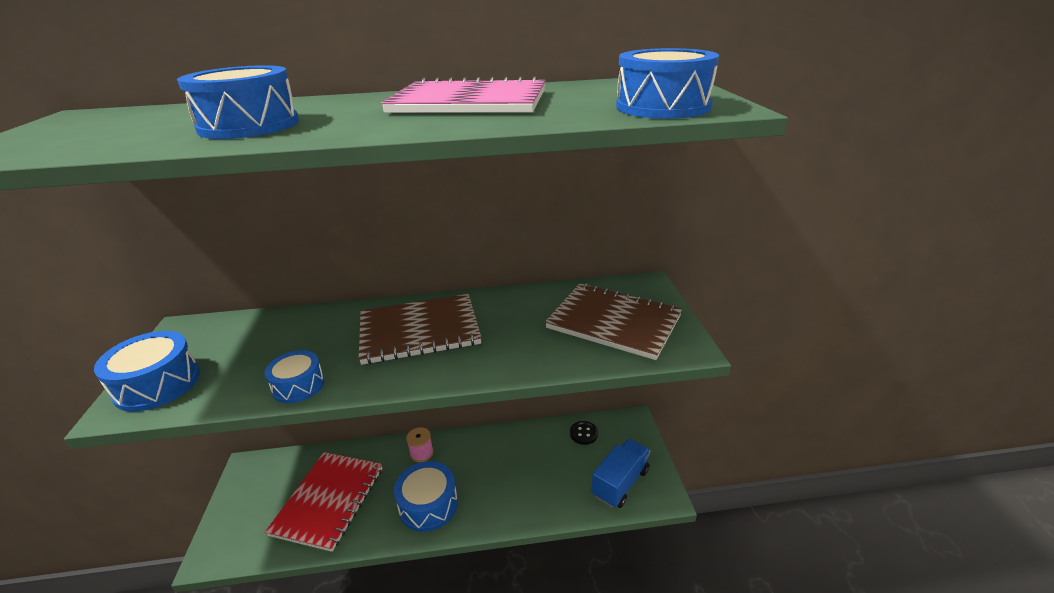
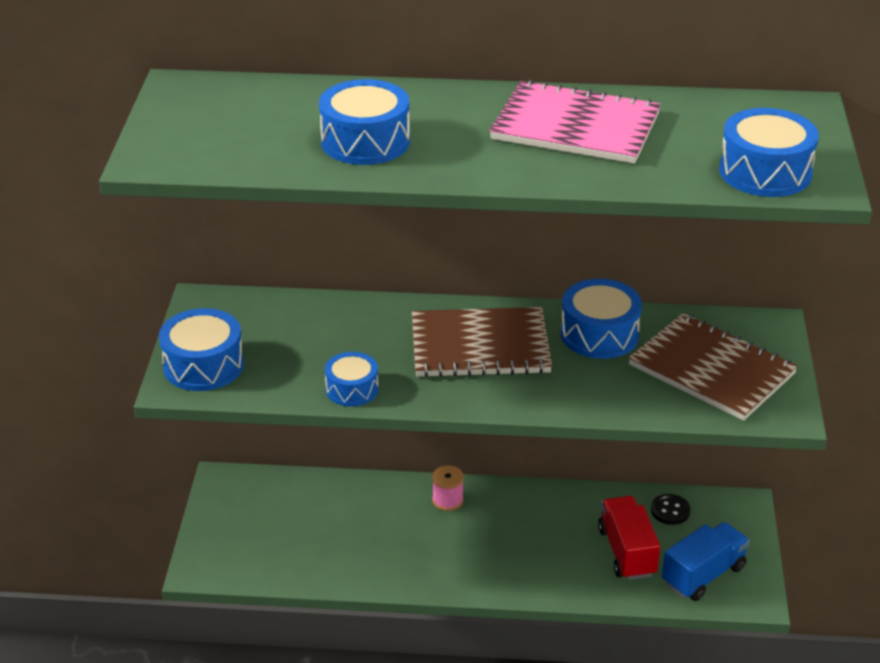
camera: 10 degrees right, 5 degrees up
red notebook [265,452,382,552] -> none
blue drum [394,461,458,532] -> blue drum moved to [560,279,642,359]
none -> red truck [598,496,660,580]

